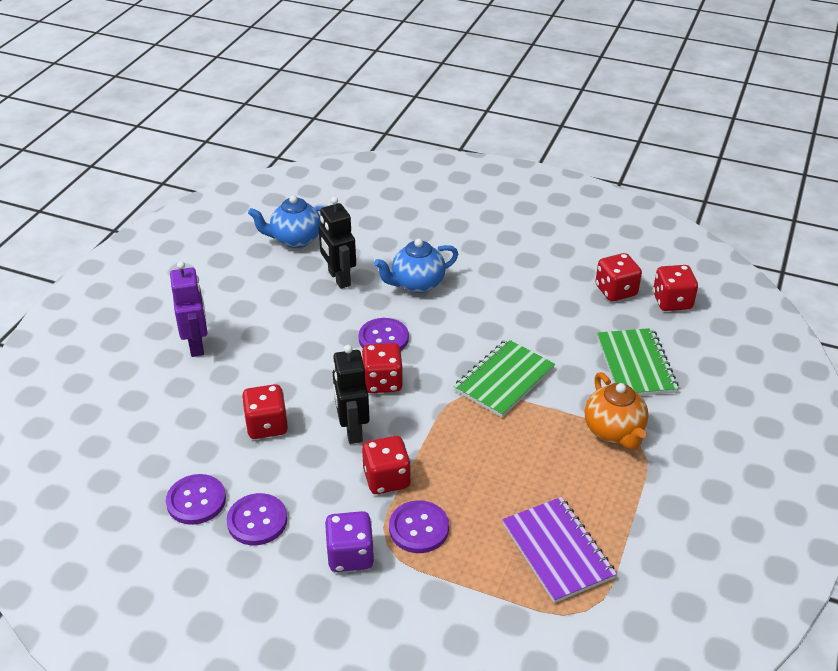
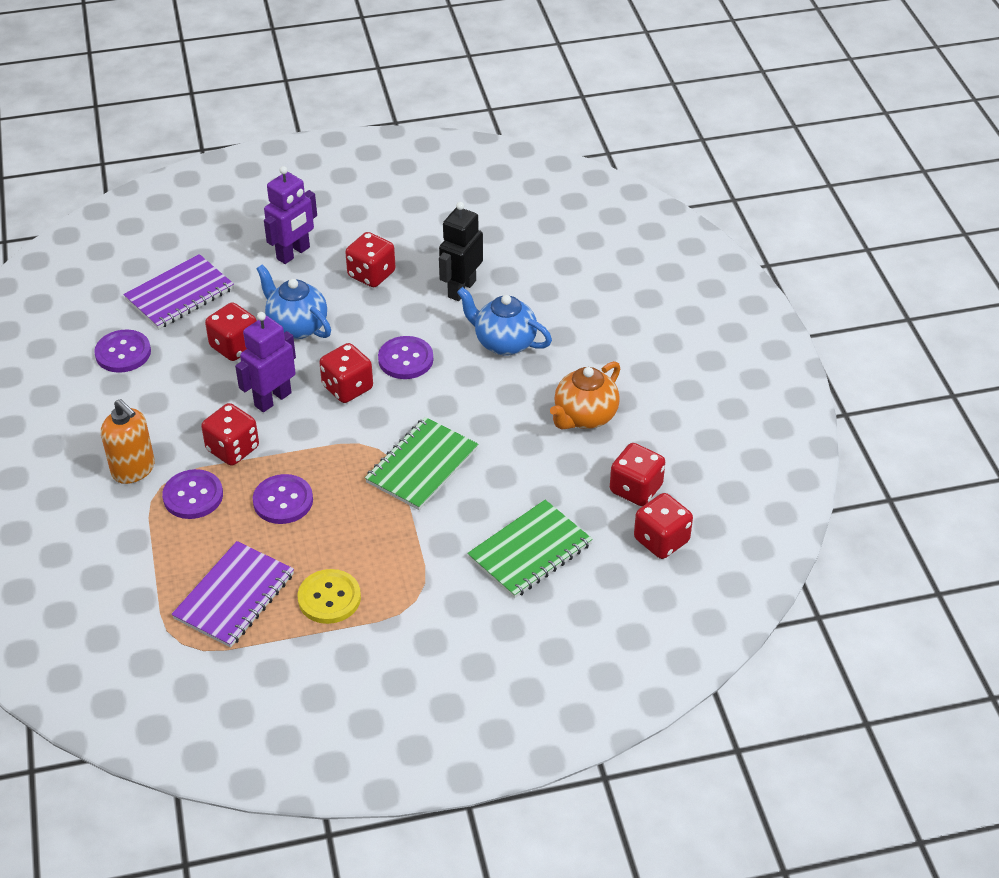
camera: 55 degrees right, 5 degrees up
purple button [227,493,287,545] -> purple button moved to [253,474,313,524]
blue teapot [248,195,324,248] -> blue teapot moved to [256,264,331,339]
purple dice [325,511,374,572] -> orange soap dispenser [101,399,155,484]
black robot [332,345,370,444] -> purple robot [235,312,296,412]
green notebook [454,339,555,417] -> green notebook turned 60 degrees counterclockwise [365,417,478,510]
orange teapot [585,372,648,450] -> orange teapot moved to [550,361,620,430]
none -> purple notebook [123,254,234,329]
none -> yellow button [298,569,361,624]
none -> red dice [345,232,396,287]

